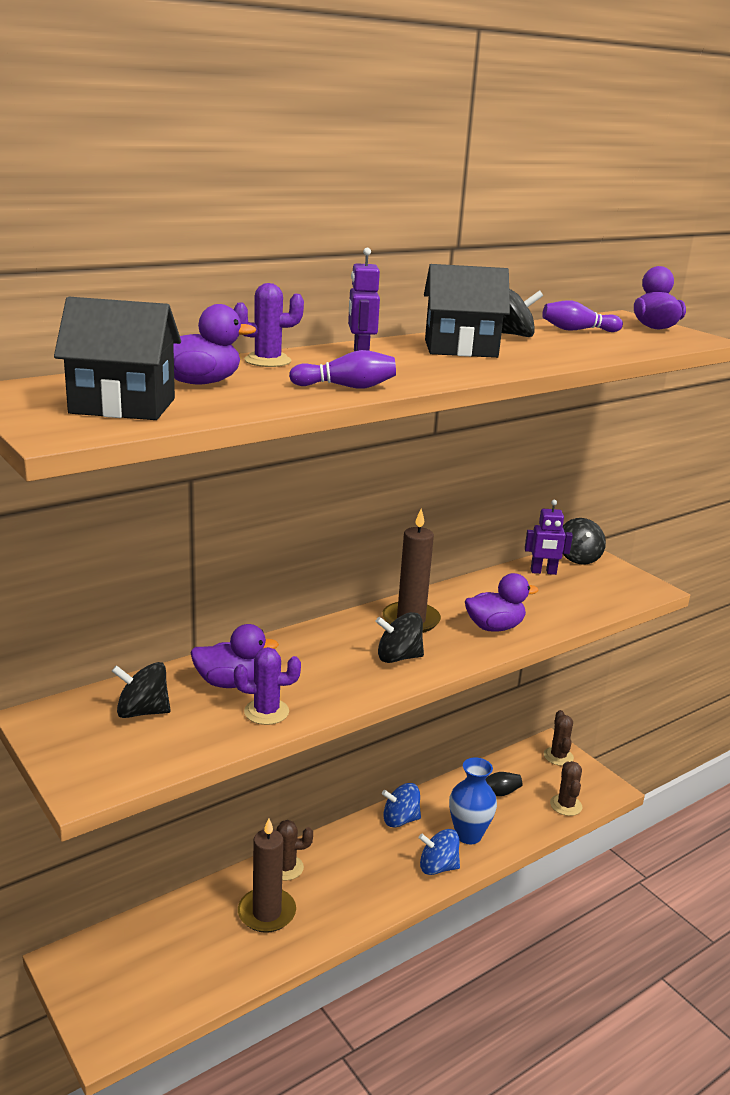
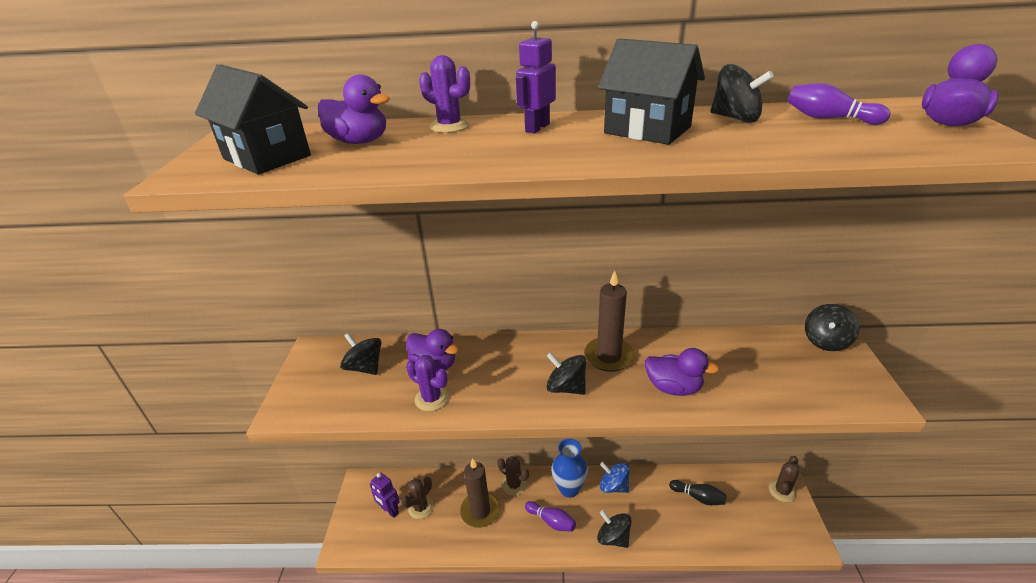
camera: 40 degrees right, 10 degrees up
purple bowling pin [289,350,396,389] -> purple bowling pin moved to [525,501,576,532]
blue spinning top [419,829,460,875] -> black spinning top [597,510,632,548]
blue vase [449,757,497,844] -> blue vase moved to [551,439,588,498]
purple robot [525,500,573,575] -> purple robot moved to [370,472,400,518]
brown cactus [550,761,582,816] -> brown cactus moved to [401,477,434,519]

